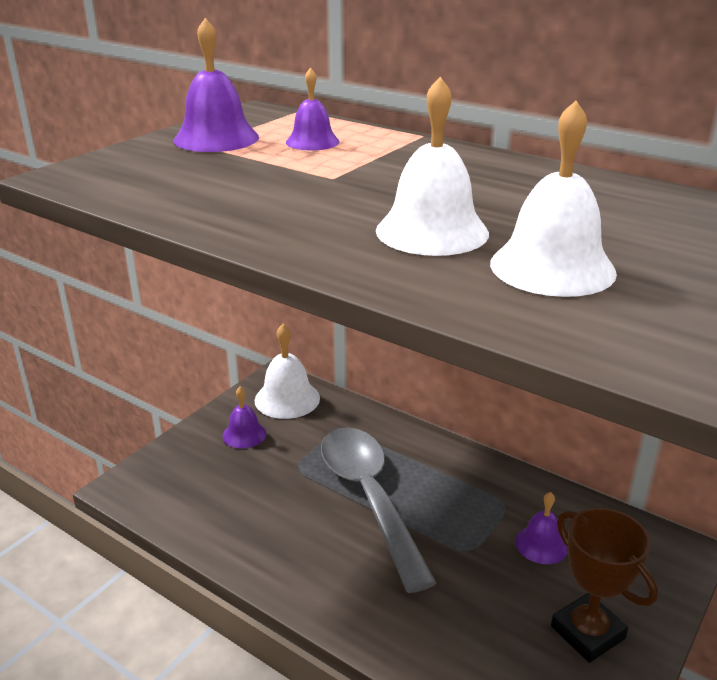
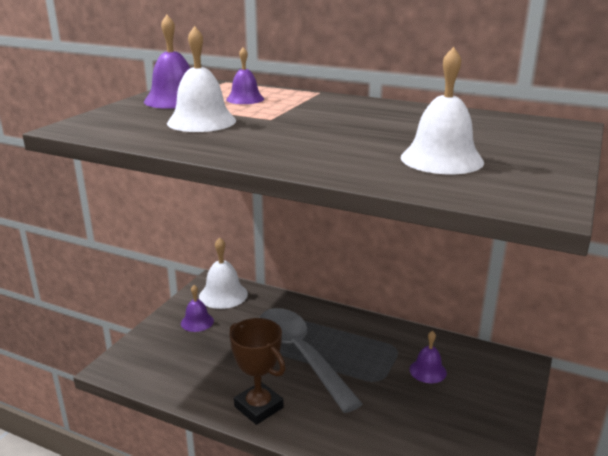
camera: 10 degrees left, 5 degrees down
white bell [376,77,489,256] -> white bell moved to [167,26,236,132]
brown trophy [551,508,658,663] -> brown trophy moved to [229,318,286,425]

